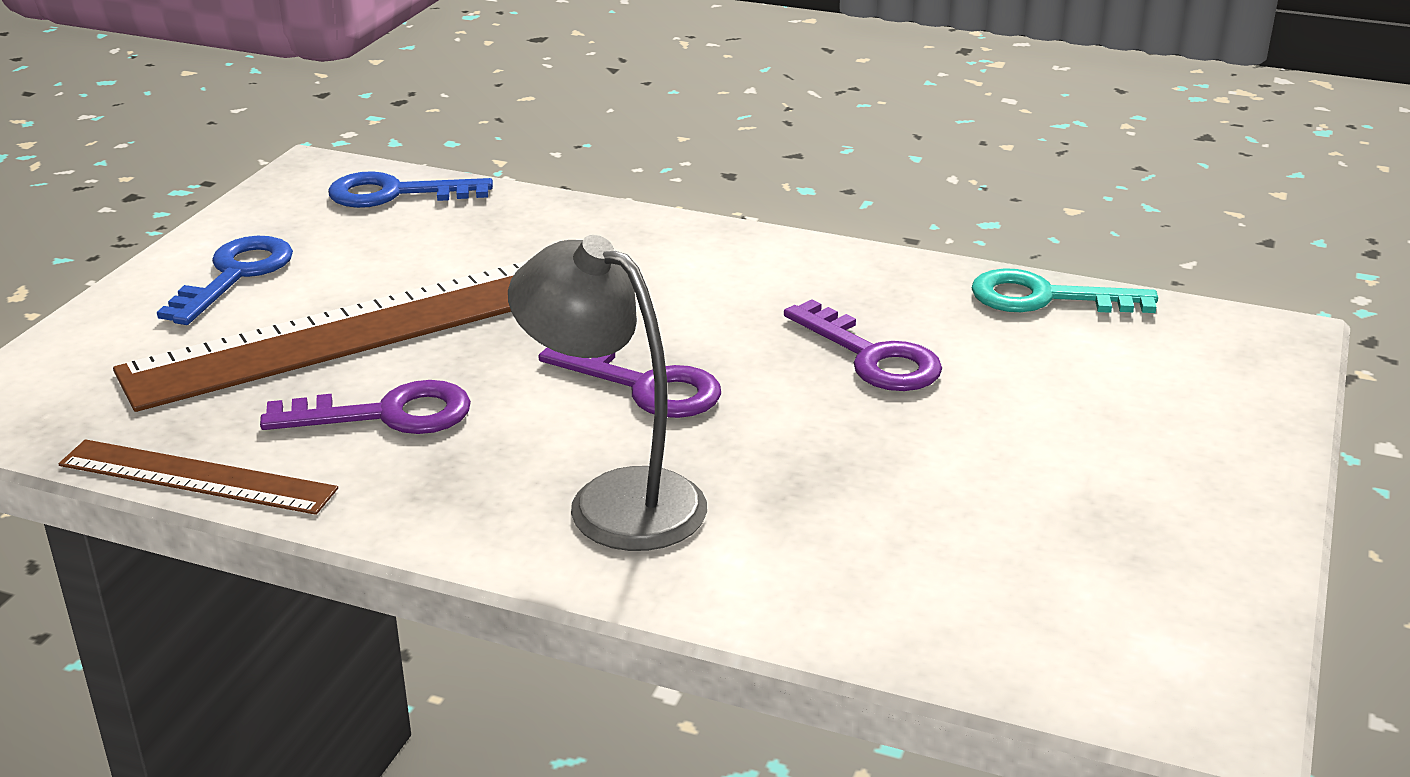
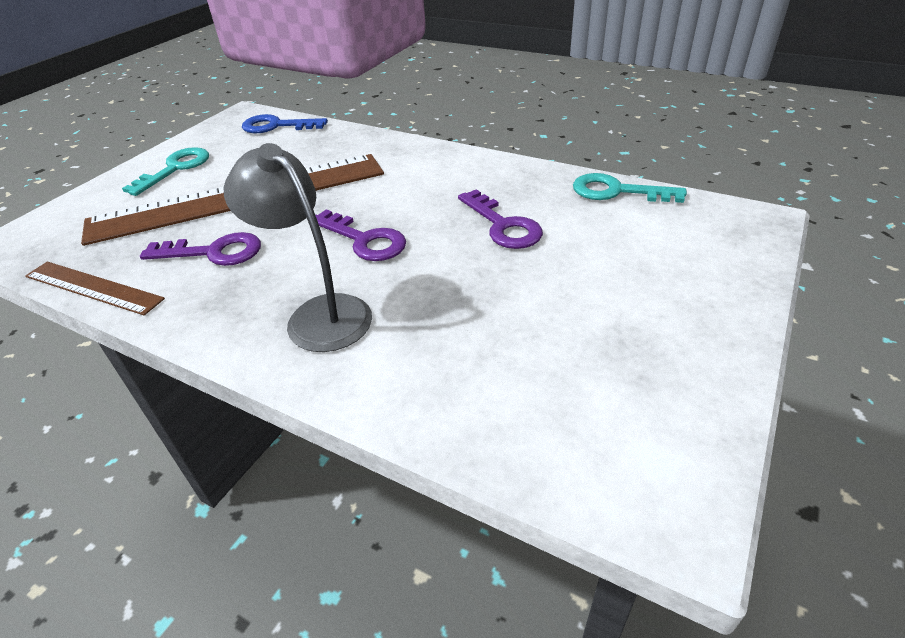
camera: 10 degrees right, 10 degrees up
blue key [157,236,293,325] -> turquoise key [122,147,209,196]

